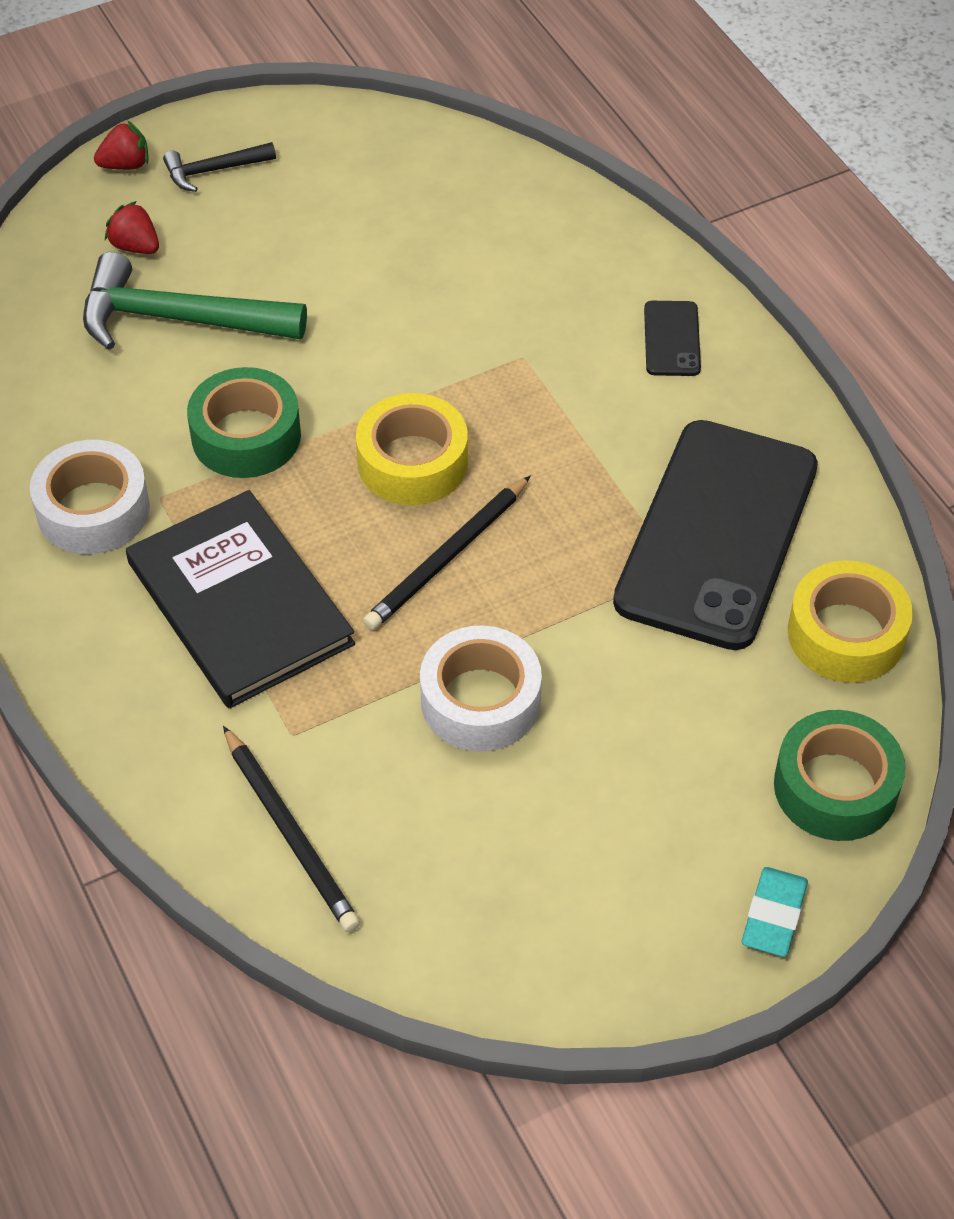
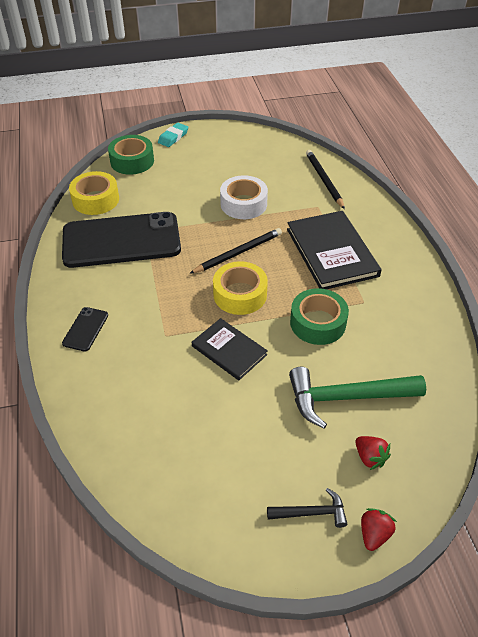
camera: 165 degrees left, 5 degrees down
white tape [30,440,150,554] -> none
green hammer [83,252,307,350] -> green hammer turned 150 degrees clockwise [289,367,426,428]
red strawberry [94,120,149,170] -> red strawberry turned 120 degrees clockwise [361,508,397,551]
black phone [613,420,818,650] -> black phone turned 45 degrees clockwise [62,212,181,268]
none -> black book [192,318,268,380]

